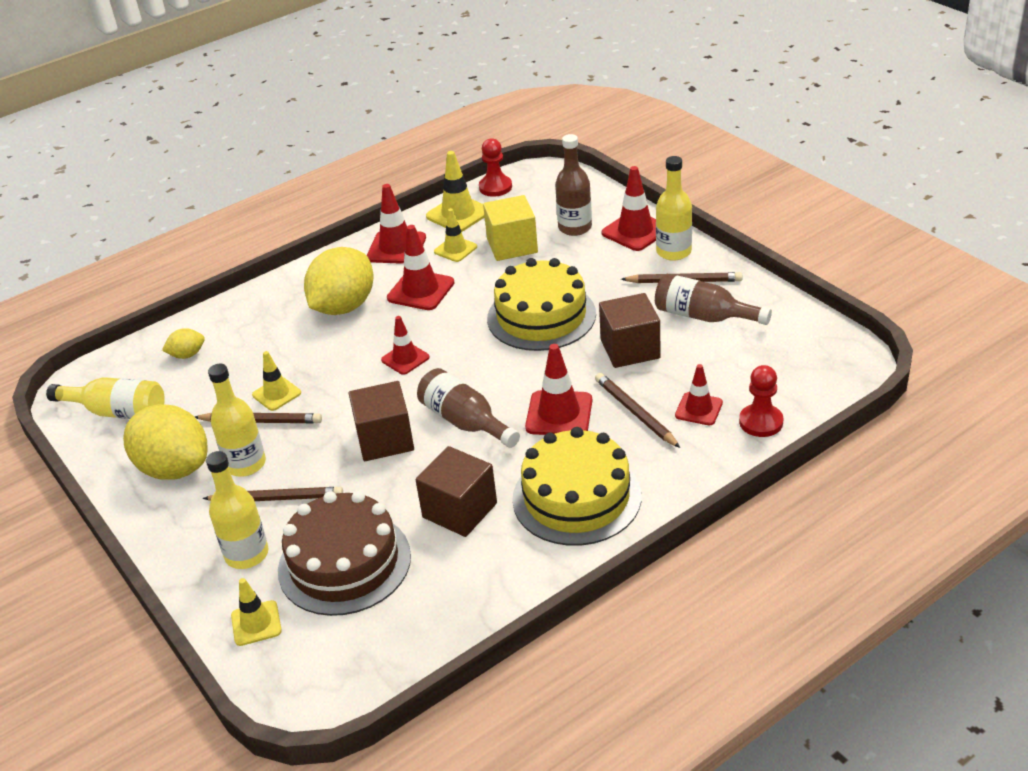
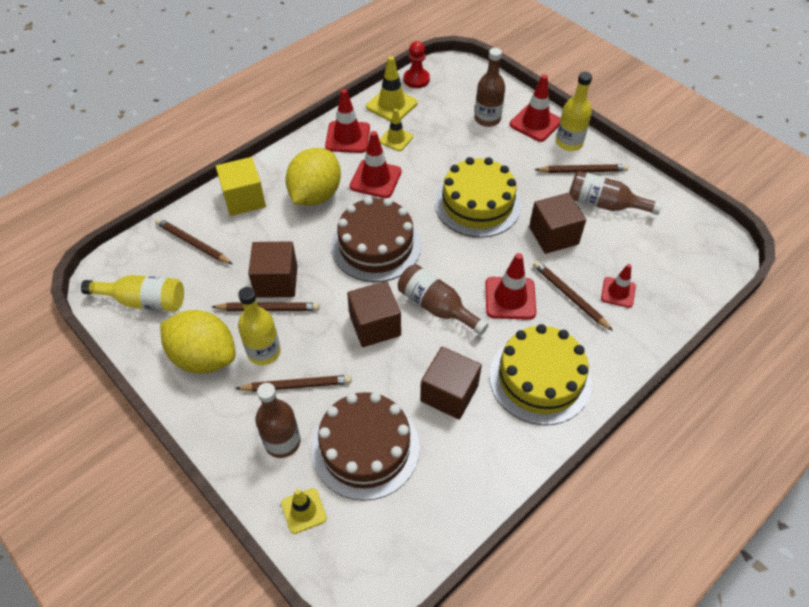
camera: 10 degrees left, 15 degrees up
yellow lemon [162,328,205,359] -> brown pencil [155,218,232,264]
yellow bottle [206,451,269,569] -> brown bottle [255,383,301,458]
yellow traffic cone [252,351,301,411] -> brown cube [248,241,297,298]
red traffic cone [381,316,430,375] -> brown cake [331,197,421,282]
yellow cube [483,195,538,261] -> yellow cube moved to [216,157,266,216]
red pawn [739,365,783,437] -> none

